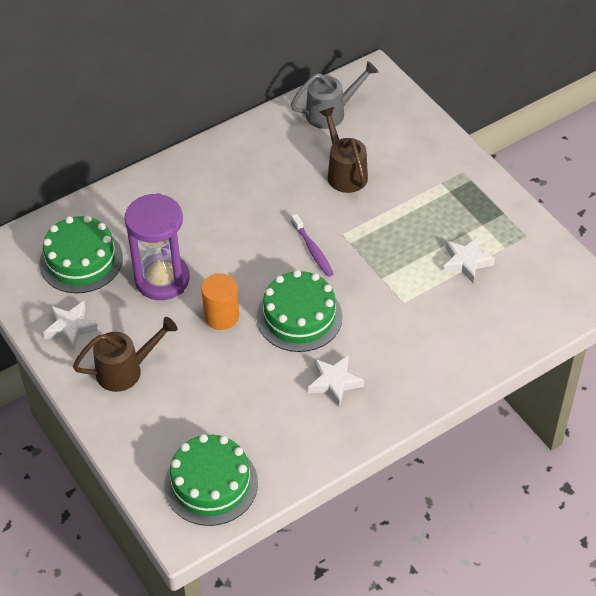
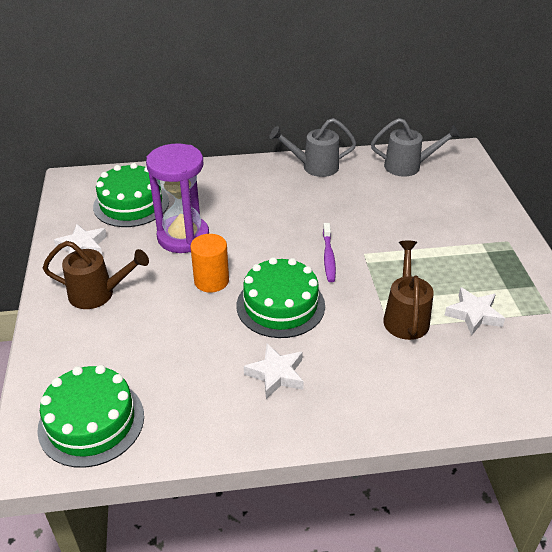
camera: 25 degrees right, 10 degrees down
brown watering can [319,107,368,193] -> brown watering can moved to [383,241,434,340]
none -> grey watering can [269,118,357,177]

